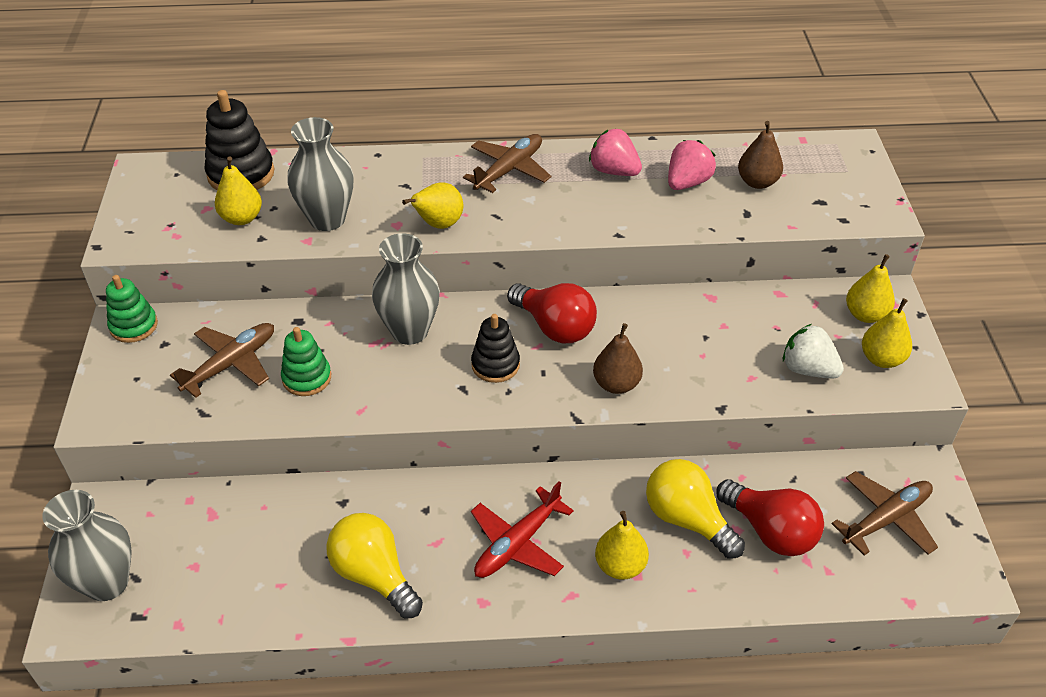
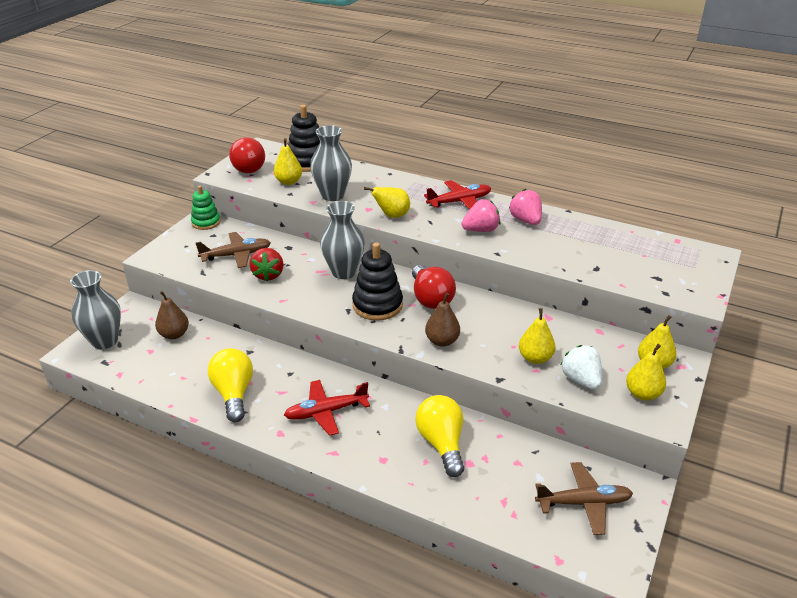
camera: 30 degrees right, 10 degrees down
green stacking toy [281,327,331,396] -> red strawberry [249,248,284,281]
brown plane [463,134,551,193] -> red plane [424,180,491,210]
black stacking toy [471,314,520,383] -> black stacking toy [352,243,403,321], size x1.52
yellow pear [595,511,649,580] -> yellow pear moved to [519,308,555,364]
pink strawberry [668,140,716,190] -> pink strawberry moved to [461,199,500,232]
red light bulb [716,479,824,556] -> red light bulb moved to [229,137,265,173]
brown pear [738,121,783,189] -> brown pear moved to [155,291,189,339]

